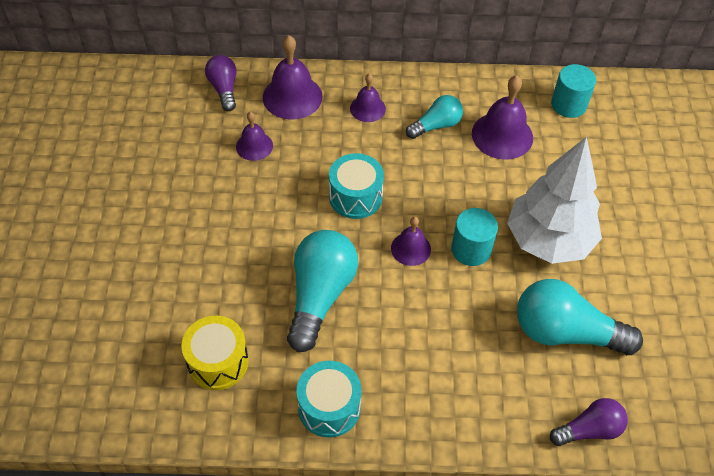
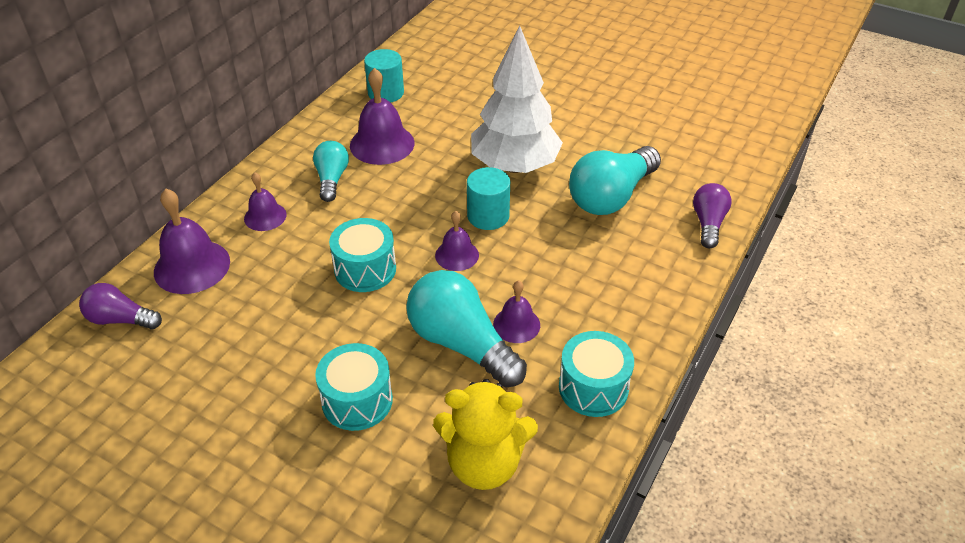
camera: 60 degrees left, 10 degrees down
yellow drum [181,316,249,390] -> yellow teddy bear [433,379,538,490]
purple bell [236,112,273,161] -> purple bell moved to [493,280,540,343]
none -> turquoise drum [315,343,393,431]

